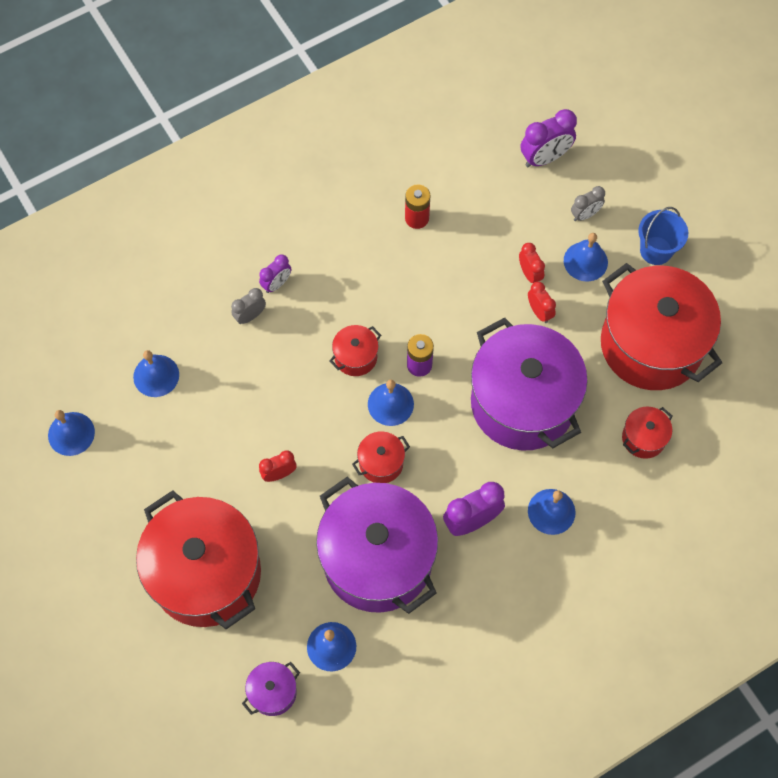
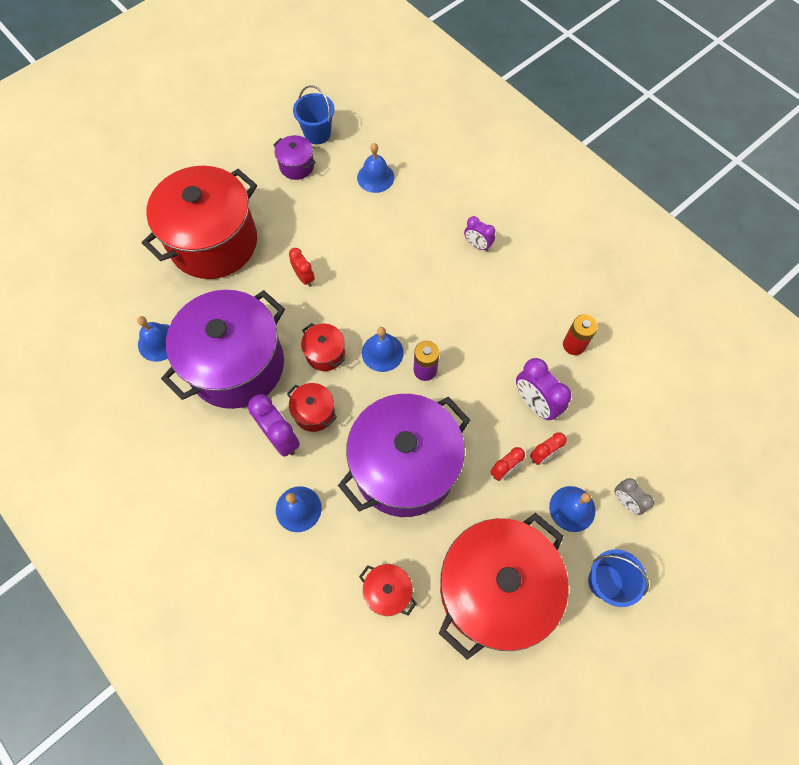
camera: 80 degrees right, 0 degrees up
blue bell [48,410,95,456] -> blue bucket [293,85,335,144]
grey clock [231,288,266,324] -> none
purple pot [242,662,300,716] -> purple pot moved to [273,135,315,180]
red pot [330,325,381,376] -> red pot moved to [287,383,337,432]
purple clock [521,109,577,167] -> purple clock moved to [516,358,571,420]

